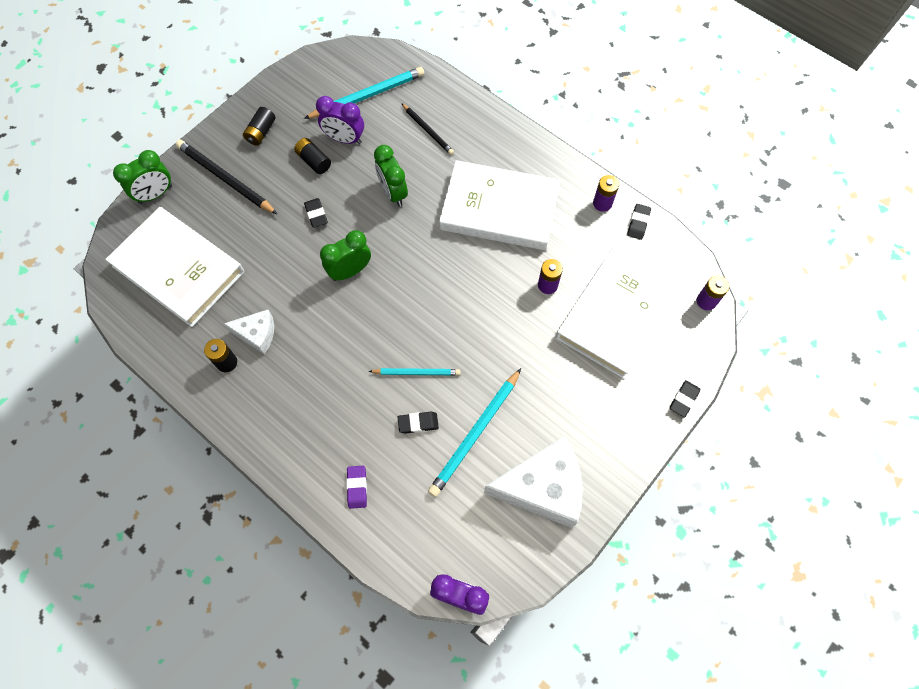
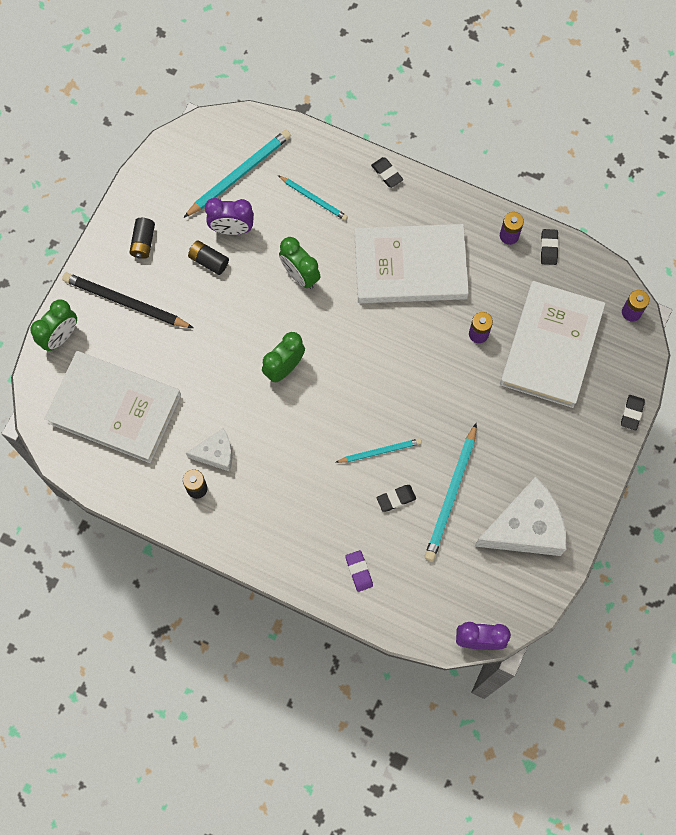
camera: 15 degrees left, 5 degrees up
black eraser [304,198,328,228] -> black eraser moved to [371,157,403,188]
black pencil [401,103,454,155] -> turquoise pencil [278,175,348,221]

